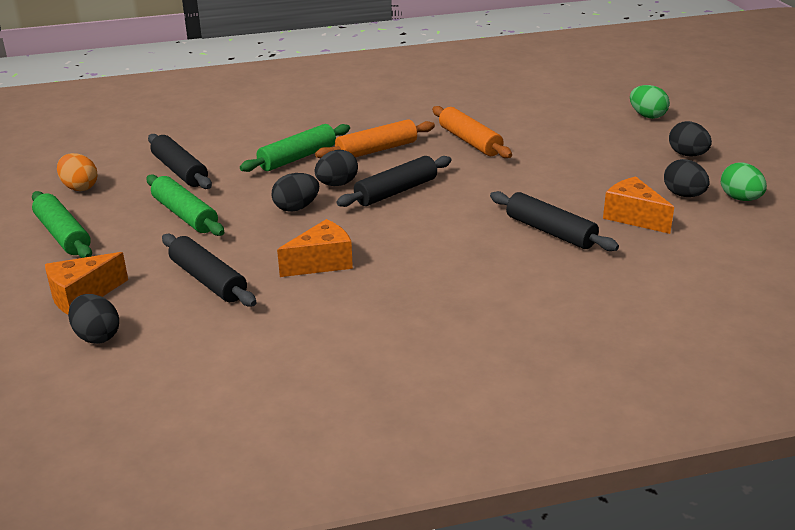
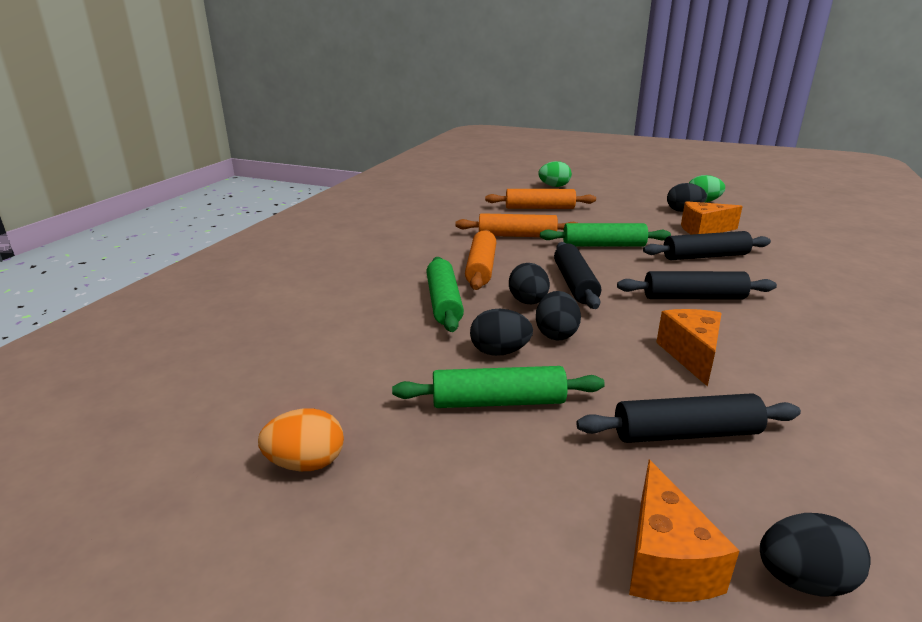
camera: 55 degrees left, 5 degrees down
green rolling pin [32,191,92,258] -> green rolling pin moved to [540,223,671,247]
black rolling pin [148,134,212,189] -> black rolling pin moved to [617,271,777,299]
black egg [669,121,712,157] -> black egg moved to [470,309,533,356]
none -> orange rolling pin [485,189,596,209]

